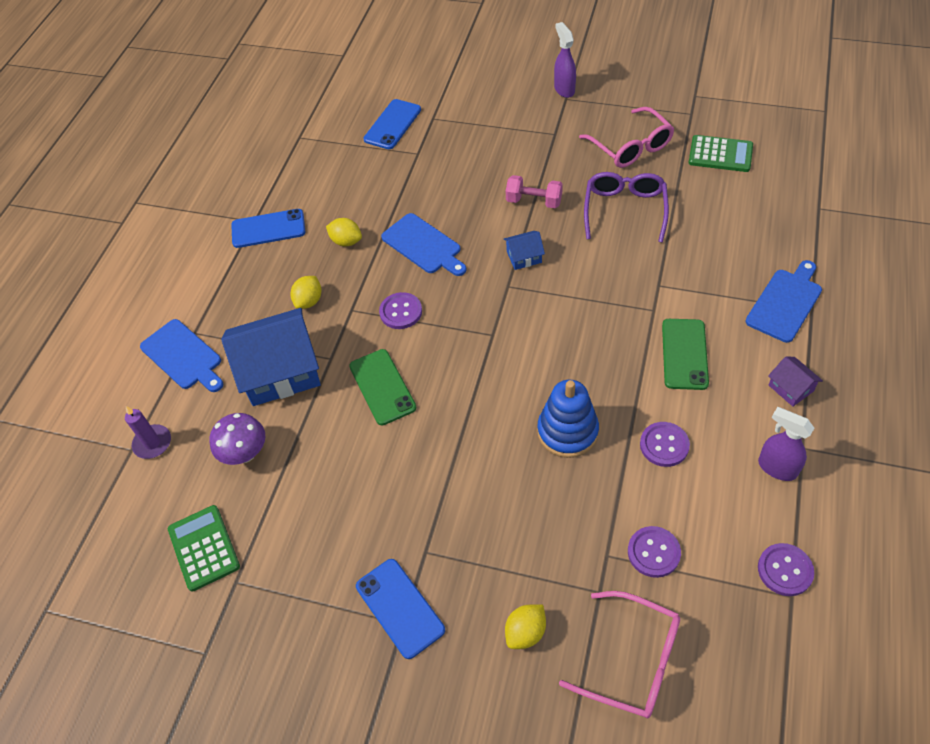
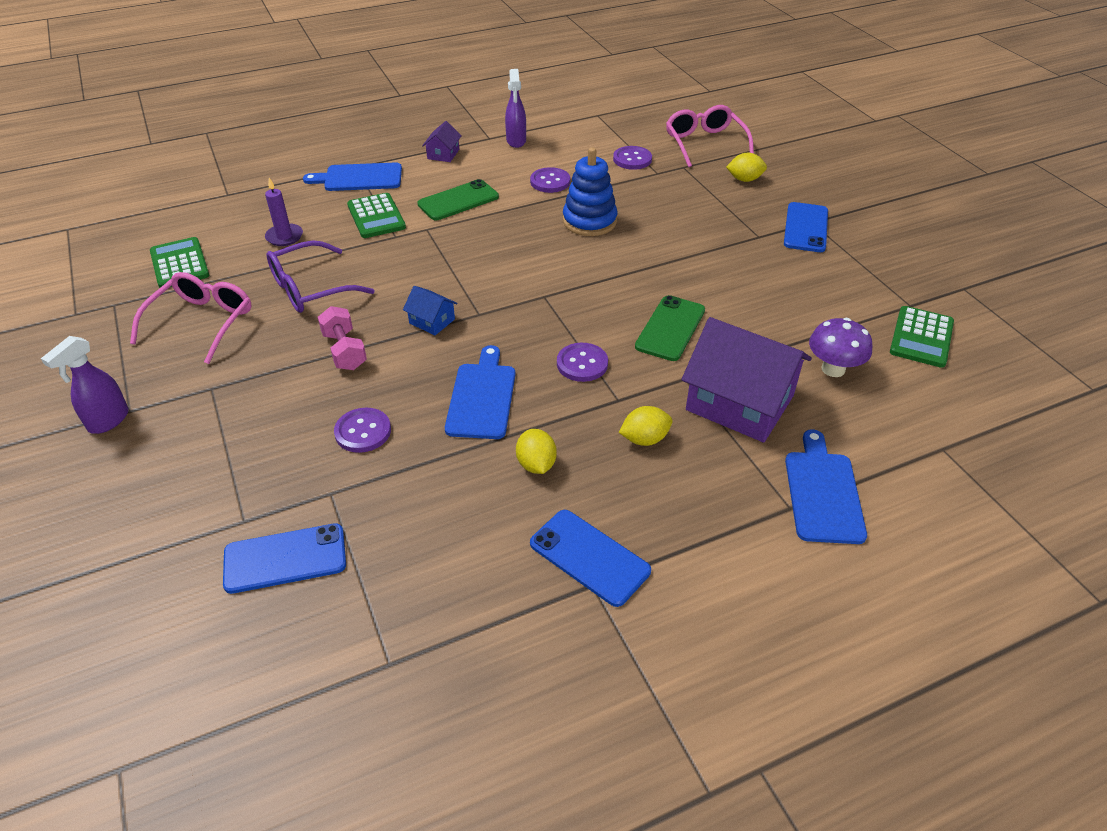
camera: 135 degrees left, 10 degrees down
purple candle [125,406,171,459] -> purple candle moved to [265,178,303,246]
blue house [221,308,321,406] -> purple house [682,317,812,443]
purple button [758,543,814,596] -> purple button moved to [334,408,391,453]
none -> green calculator [347,193,406,238]

